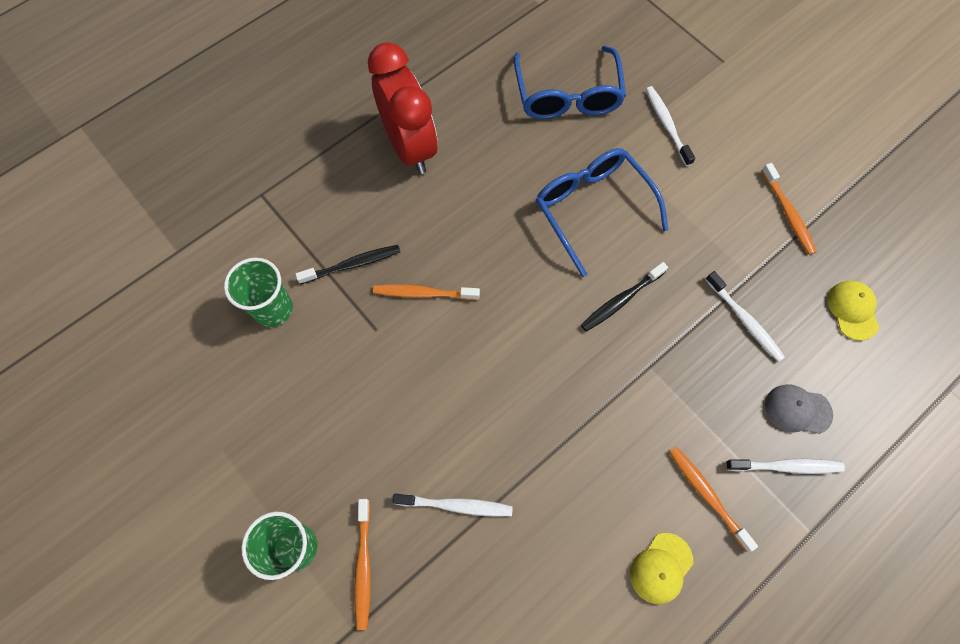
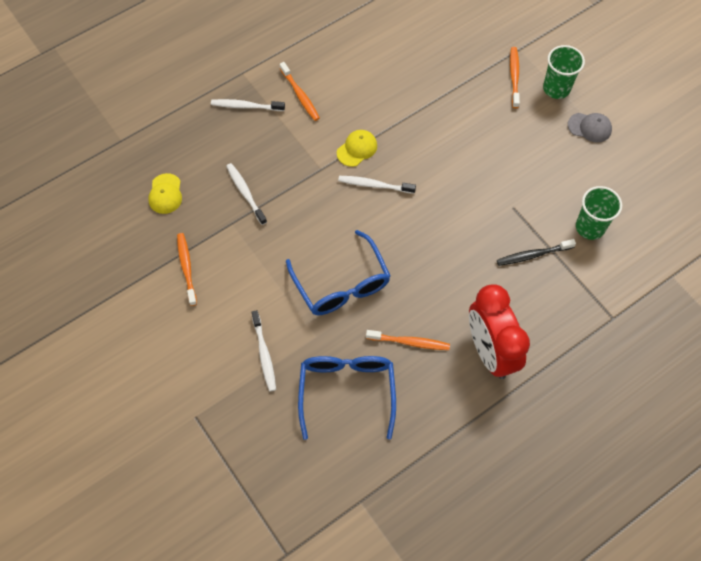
camera: 175 degrees left, 5 degrees down
orange toothbrush [373,284,480,300] -> orange toothbrush moved to [366,330,450,350]
white toothbrush [392,494,513,517] -> white toothbrush moved to [338,176,416,194]
black toothbrush [581,262,668,332] -> none
yellow cap [630,533,693,604] -> yellow cap moved to [337,130,377,167]
grey cap [765,384,833,434] -> grey cap moved to [568,113,612,143]

